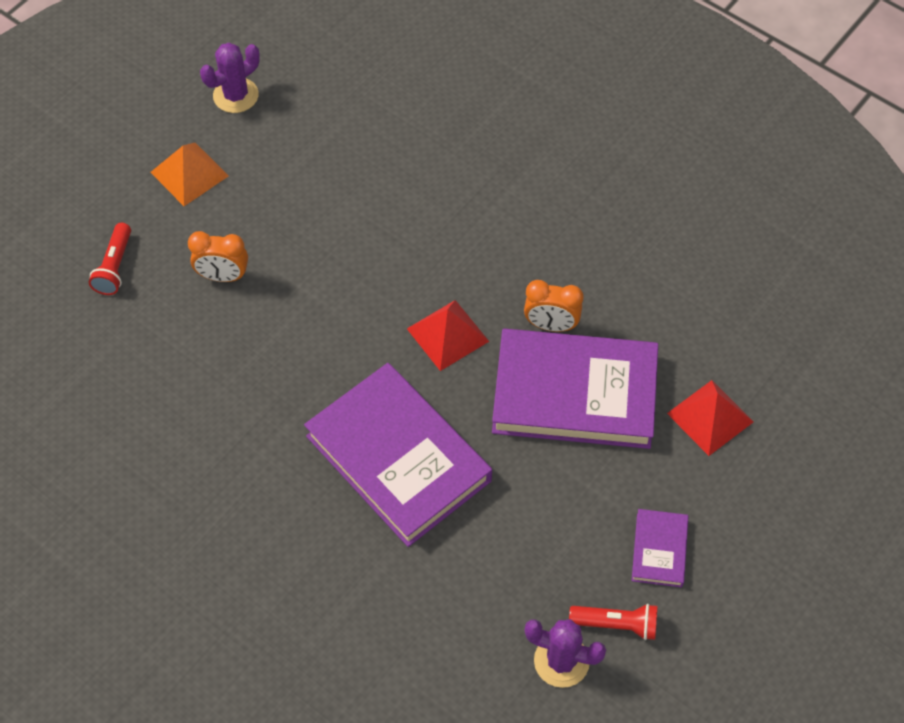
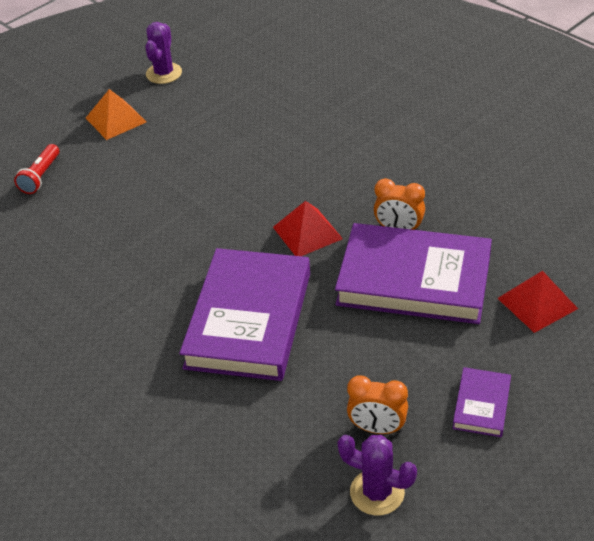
camera: 10 degrees right, 15 degrees down
orange clock [188,231,248,282] -> orange clock moved to [347,375,408,434]
purple cactus [200,43,260,113] -> purple cactus turned 45 degrees counterclockwise [145,22,182,84]
purple book [304,363,492,547] -> purple book turned 45 degrees clockwise [179,248,310,381]
red flashlight [569,604,657,640] -> none

